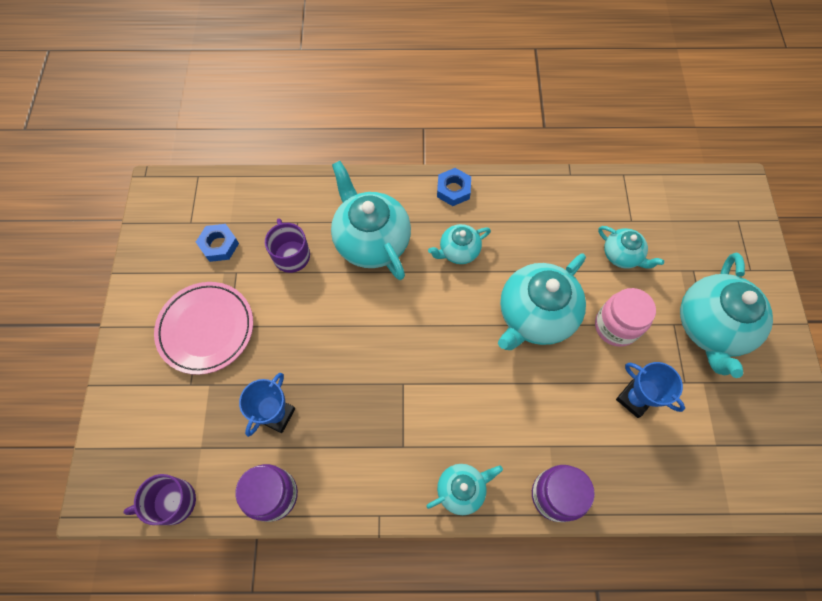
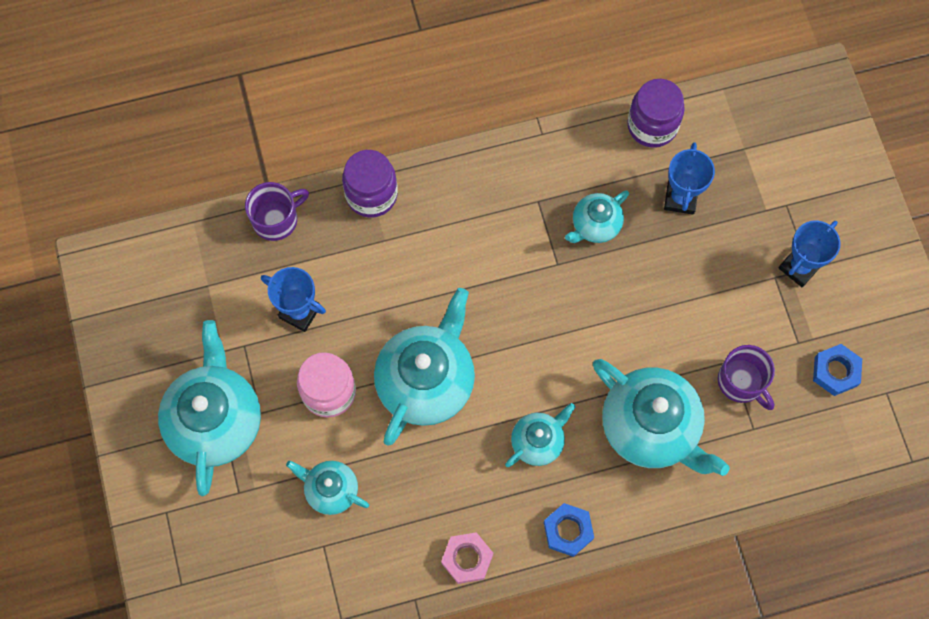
camera: 165 degrees right, 5 degrees up
purple mug [123,474,196,525] -> purple mug moved to [245,182,309,241]
pink plate [154,282,253,375] -> blue trophy [779,220,841,287]
turquoise teapot [426,464,503,515] -> turquoise teapot moved to [565,190,629,243]
none -> pink nut [441,532,493,584]

